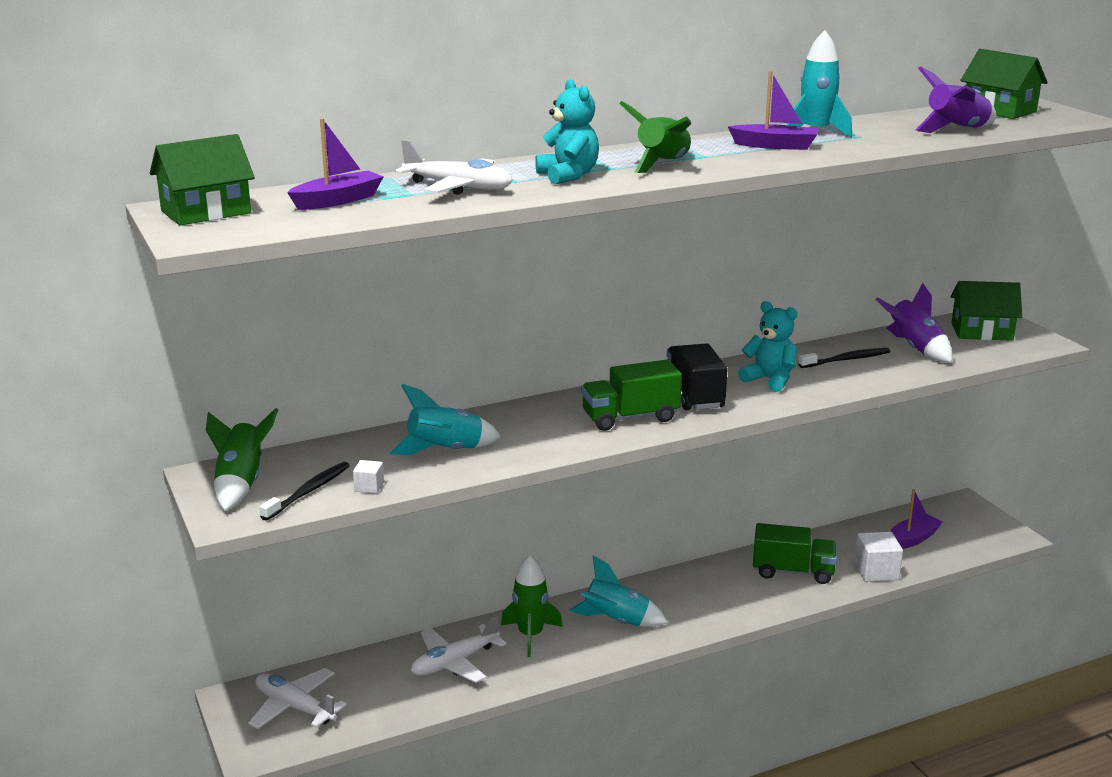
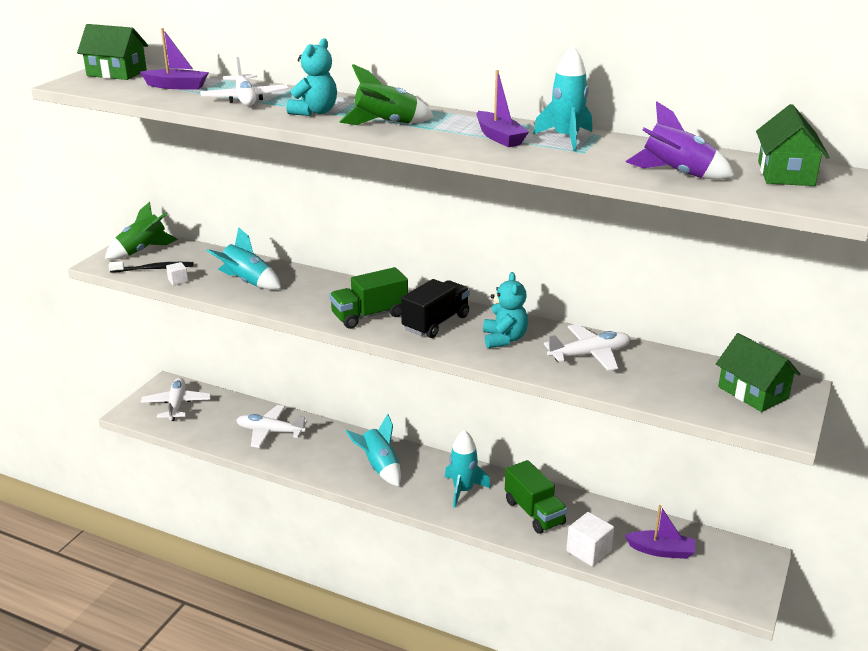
camera: 50 degrees right, 5 degrees up
green rocket [501,555,563,657] -> none
green truck [581,360,682,431] -> green truck turned 60 degrees counterclockwise [329,267,408,329]
black toothbrush [799,348,890,368] -> white plane [544,324,630,371]
purple rocket [875,283,952,362] -> none
none -> turquoise rocket [445,430,491,508]

